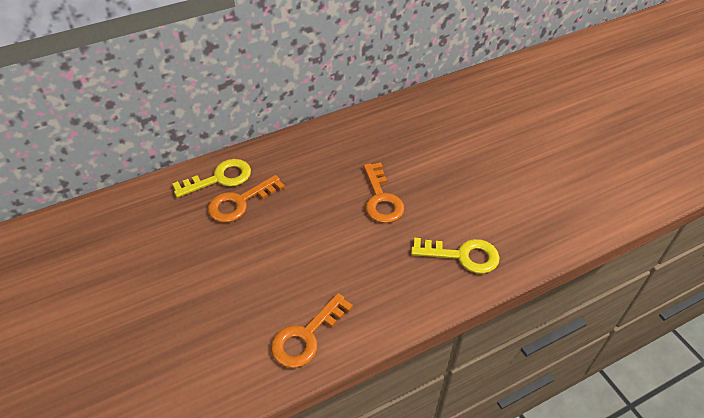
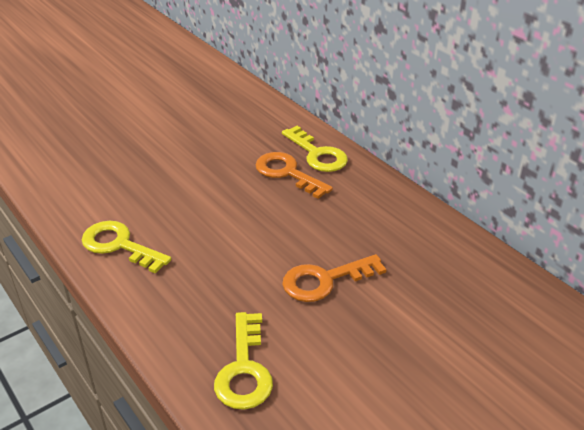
camera: 80 degrees right, 10 degrees down
orange key [271,293,353,368] -> yellow key [82,221,171,273]

